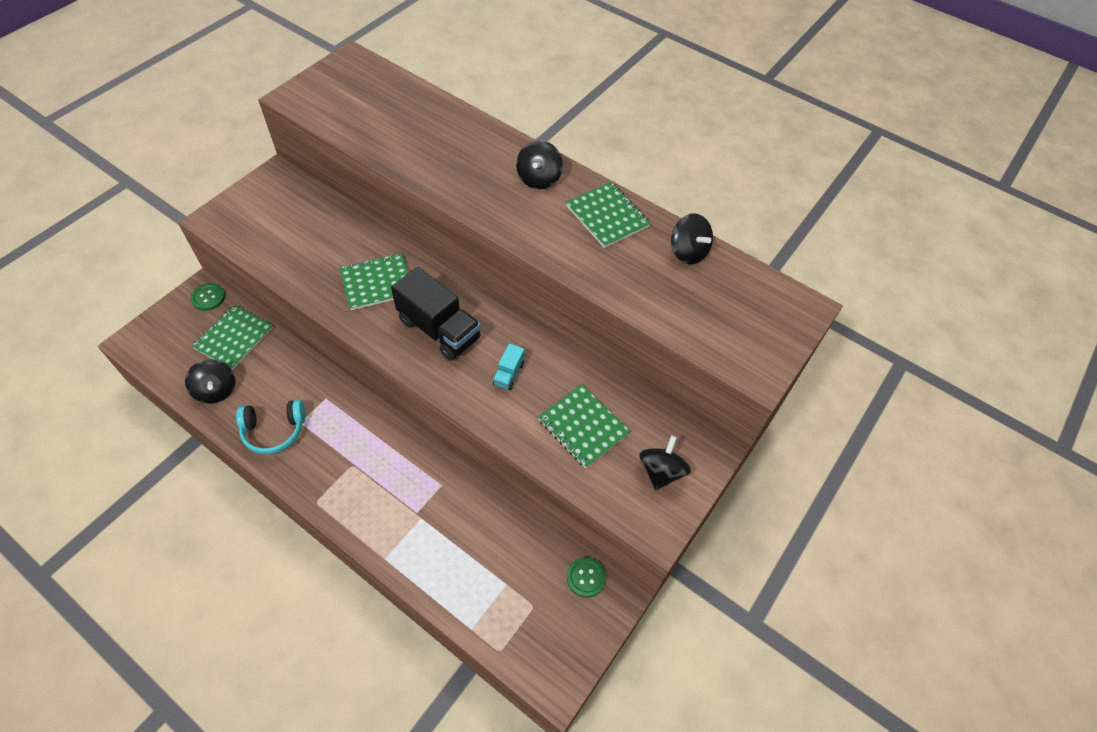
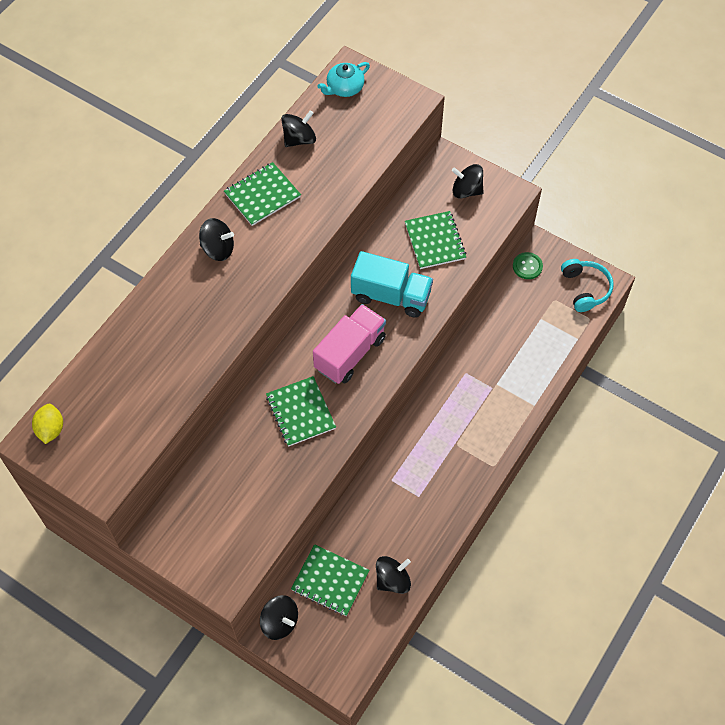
camera: 90 degrees left, 5 degrees up
green button [190,283,225,311] -> black spinning top [260,595,298,640]
turquoise headphones [236,400,305,454] -> turquoise headphones moved to [561,259,614,312]
black truck [391,267,481,361] -> pink truck [313,304,386,384]
turquoise truck [493,343,525,390] -> turquoise truck [351,251,433,318], size x2.17
green notebook [538,384,630,468] -> green notebook turned 60 degrees counterclockwise [405,211,467,269]
none -> yellow lemon [32,404,63,444]
none -> turquoise teapot [317,62,370,97]

